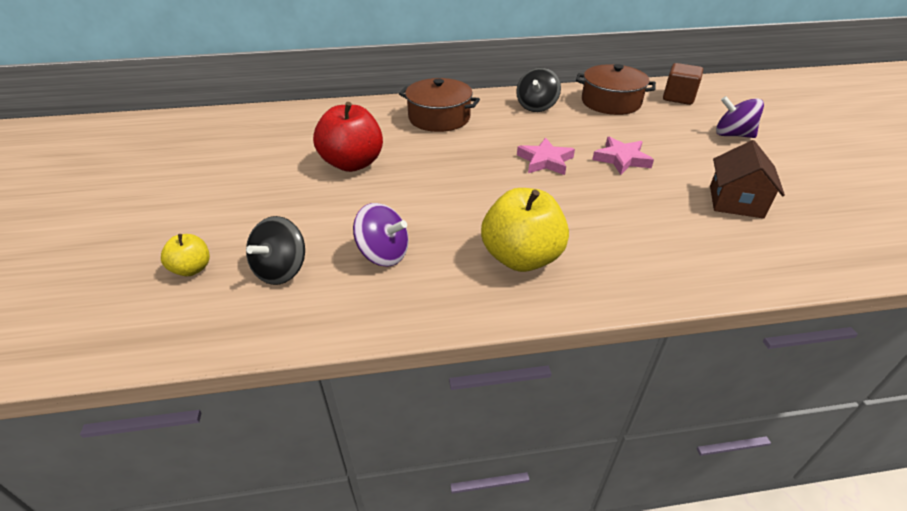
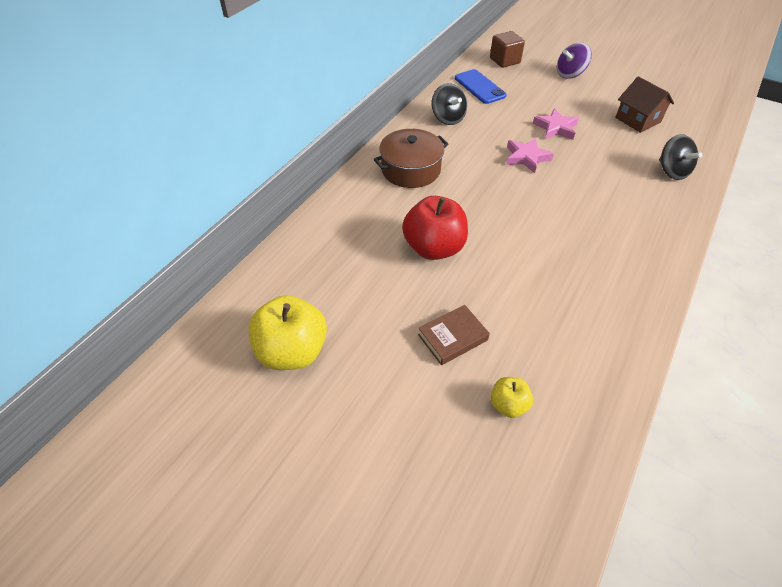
camera: 50 degrees left, 10 degrees up
black spinning top [246,216,305,285] -> black spinning top moved to [659,134,703,180]
purple spinning top [353,203,409,267] -> none
yellow apple [481,188,569,272] -> yellow apple moved to [248,295,327,370]
brown pot [576,64,656,115] -> blue phone [455,69,507,104]
none -> brown book [418,305,490,365]

